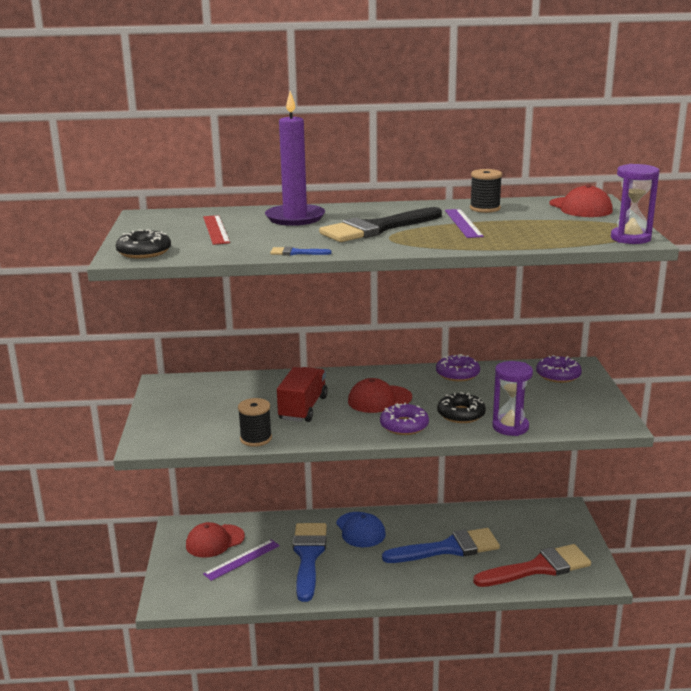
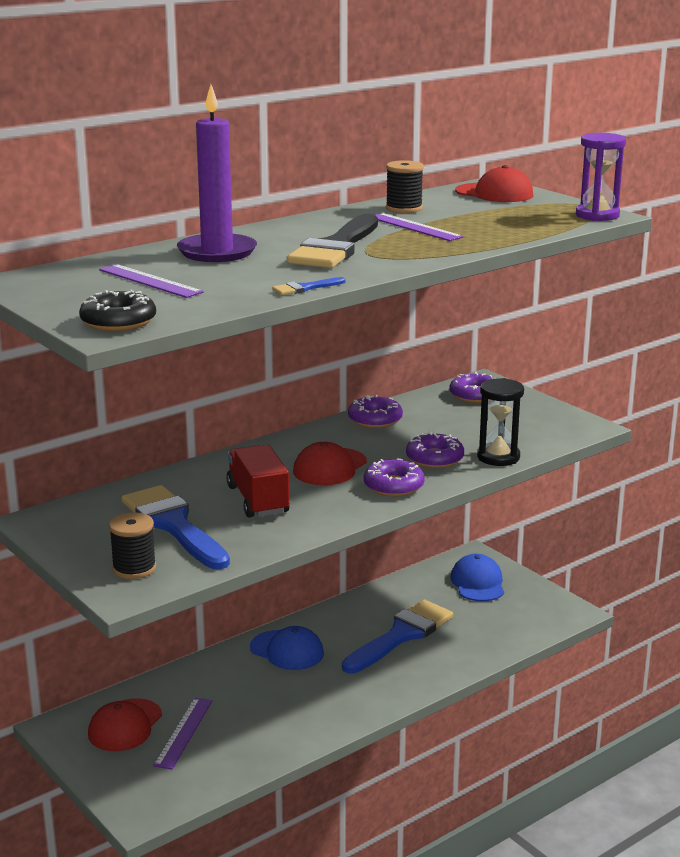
camera: 35 degrees left, 0 degrees up
red ruler [203,215,230,245] -> purple ruler [99,264,204,298]
black spool [238,398,272,447] -> black spool moved to [109,512,156,579]
blue brush [293,523,327,602] -> blue brush moved to [122,485,230,570]
black donut [437,392,486,423] -> purple donut [406,432,464,468]
red brush [473,544,591,587] -> none
purple hourglass [492,361,533,436] -> black hourglass [477,378,524,466]
none -> blue cap [451,554,504,601]

